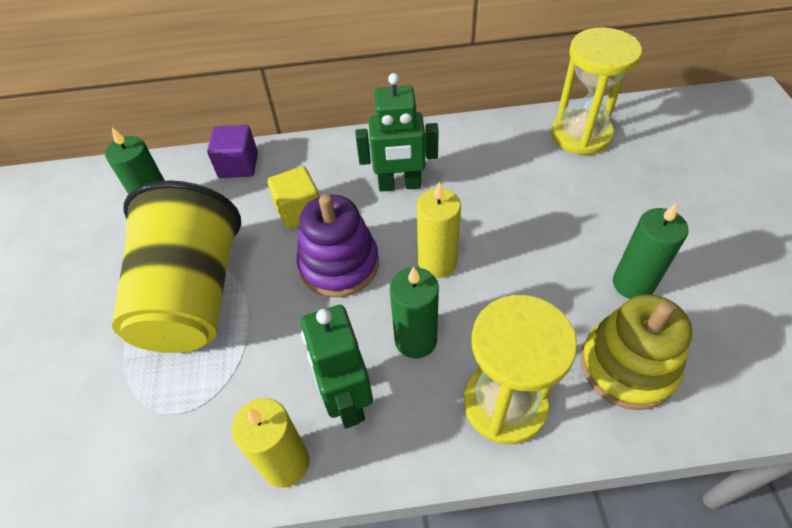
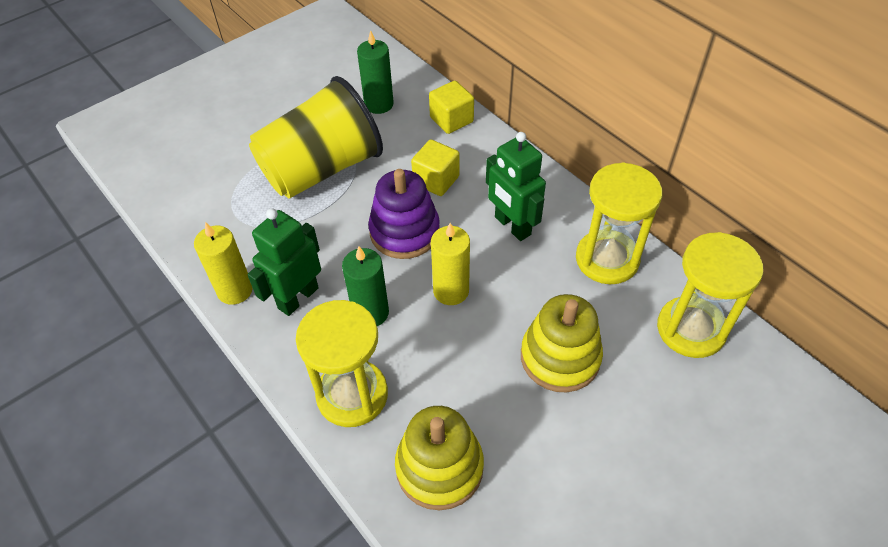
camera: 55 degrees right, 0 degrees up
purple cube [207,125,258,178] -> yellow cube [429,81,474,134]
green candle [613,203,689,299] -> none
none -> yellow stacking toy [521,294,603,392]
none -> yellow hourglass [576,163,662,284]

